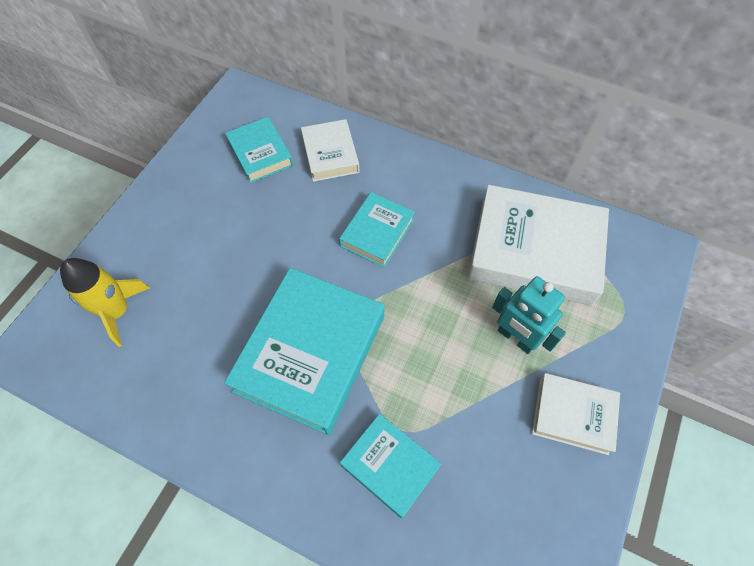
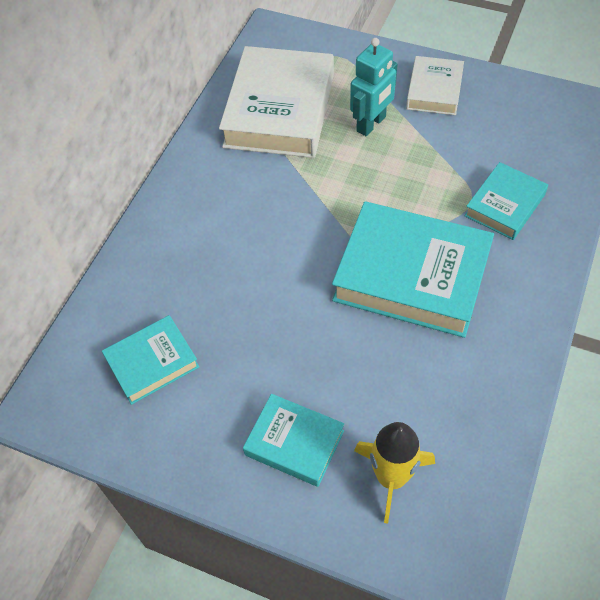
camera: 90 degrees left, 5 degrees down
white book [301,119,360,182] -> none
turquoise book [339,192,415,268] -> turquoise book moved to [243,394,344,487]

